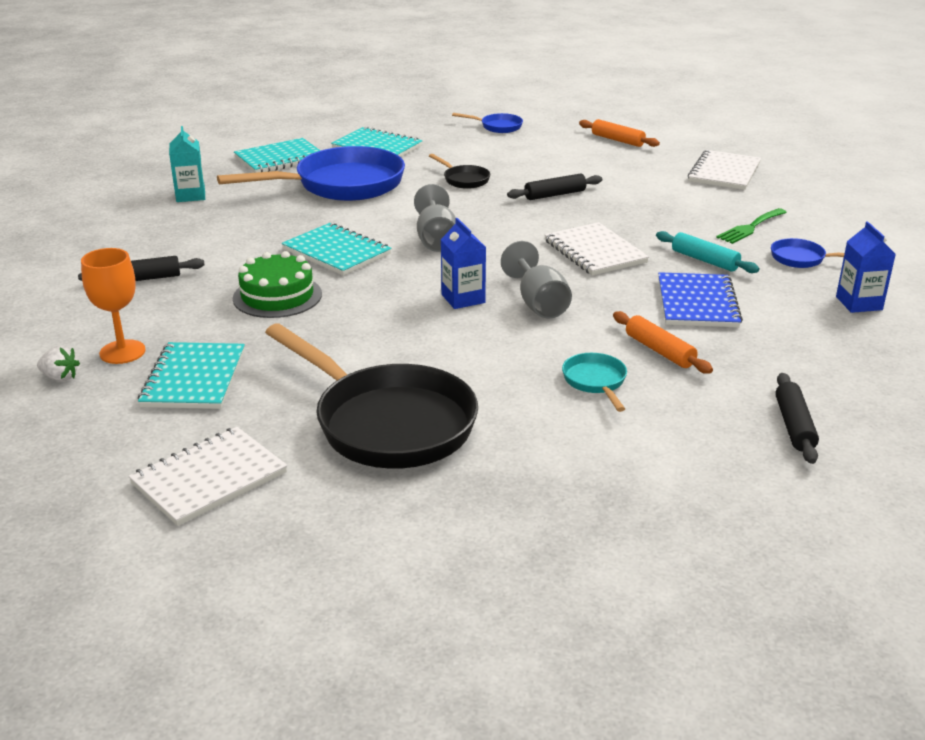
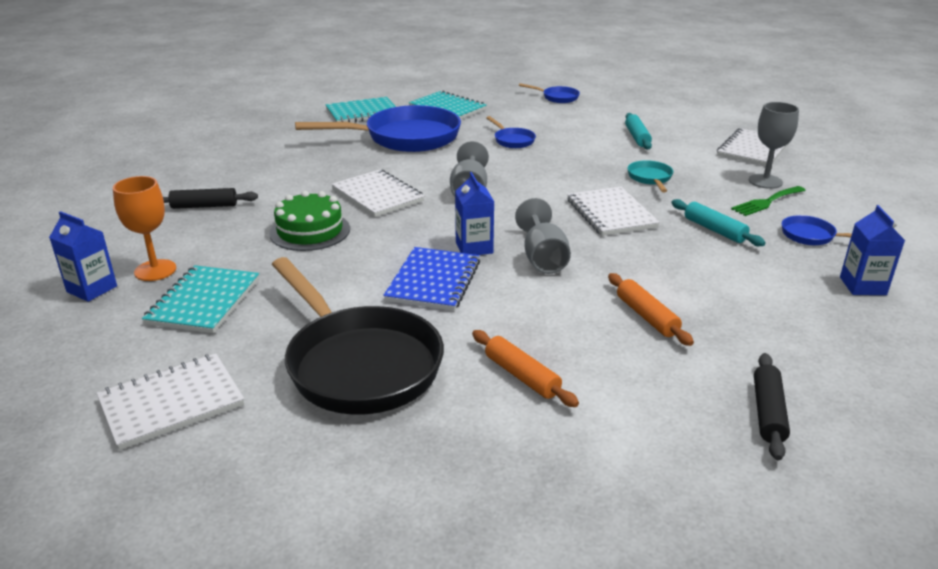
camera: 10 degrees right, 0 degrees up
white strawberry [37,346,80,382] -> blue carton [49,211,117,302]
turquoise carton [169,126,205,202] -> none
turquoise notebook [282,223,392,276] -> white notebook [331,169,425,217]
black pan [429,154,490,189] -> blue pan [486,116,536,148]
black rolling pin [507,174,602,200] -> none
turquoise pan [562,353,627,412] -> turquoise pan moved to [627,160,673,192]
orange rolling pin [579,119,660,147] -> orange rolling pin moved to [472,330,579,407]
blue notebook [658,272,743,327] -> blue notebook moved to [383,247,480,311]
none -> turquoise rolling pin [625,113,652,150]
none -> grey goblet [749,102,799,189]

